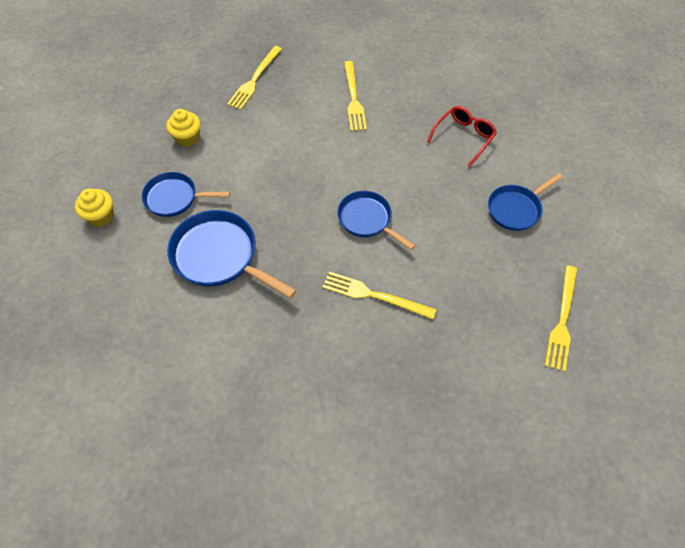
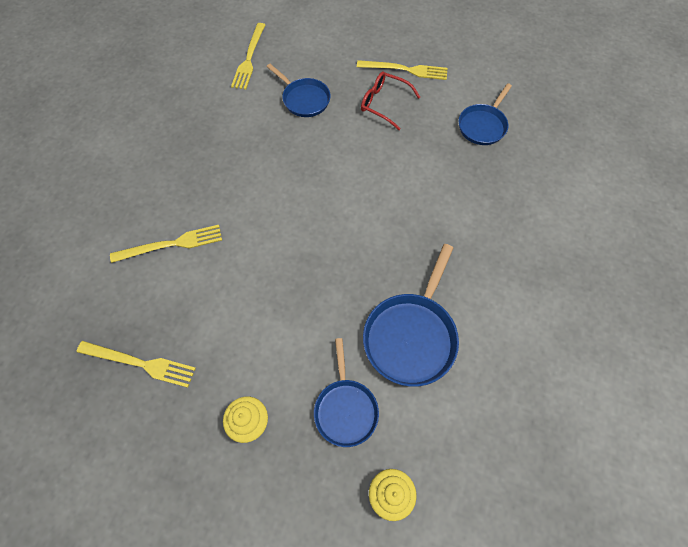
camera: 100 degrees left, 5 degrees up
yellow fork [323,272,436,319] -> yellow fork moved to [231,23,265,90]
blue pan [337,191,415,250] -> blue pan moved to [459,83,512,145]
red glasses [427,106,497,167] -> red glasses moved to [361,72,420,130]

